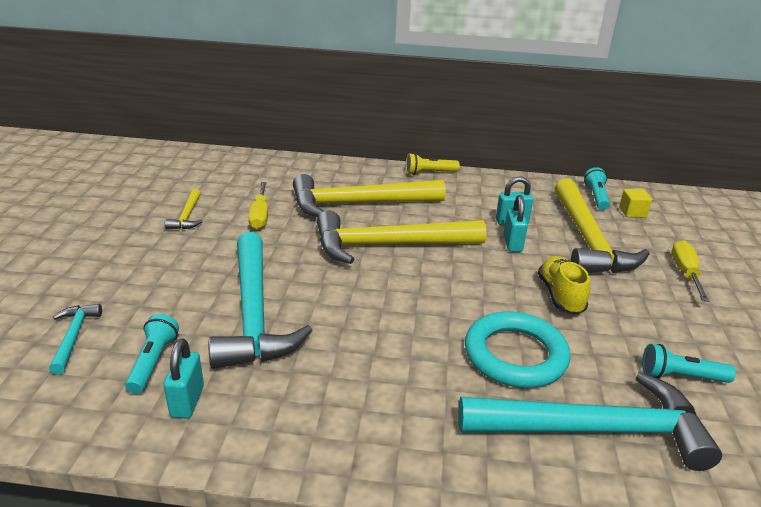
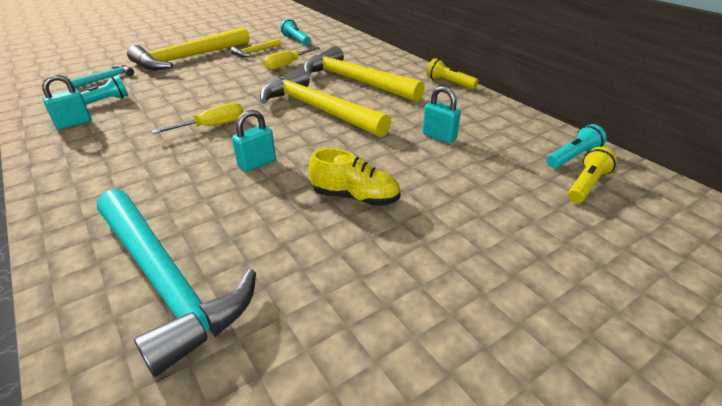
camera: 50 degrees right, 5 degrees up
turquoise hammer [209,232,313,369] -> none
turquoise ring [465,311,570,388] -> none
turquoise padlock [503,195,528,252] -> turquoise padlock moved to [232,110,276,172]
yellow shoe [538,256,590,315] -> yellow shoe turned 60 degrees clockwise [309,148,401,206]
yellow hammer [555,179,650,273] -> yellow hammer moved to [127,27,250,70]
yellow cube [619,189,652,218] -> yellow flashlight [568,147,617,203]
turquoise flashlight [642,344,736,383] -> turquoise flashlight moved to [280,19,311,45]
yellow screwdriver [671,240,709,302] -> yellow screwdriver moved to [152,102,244,134]

